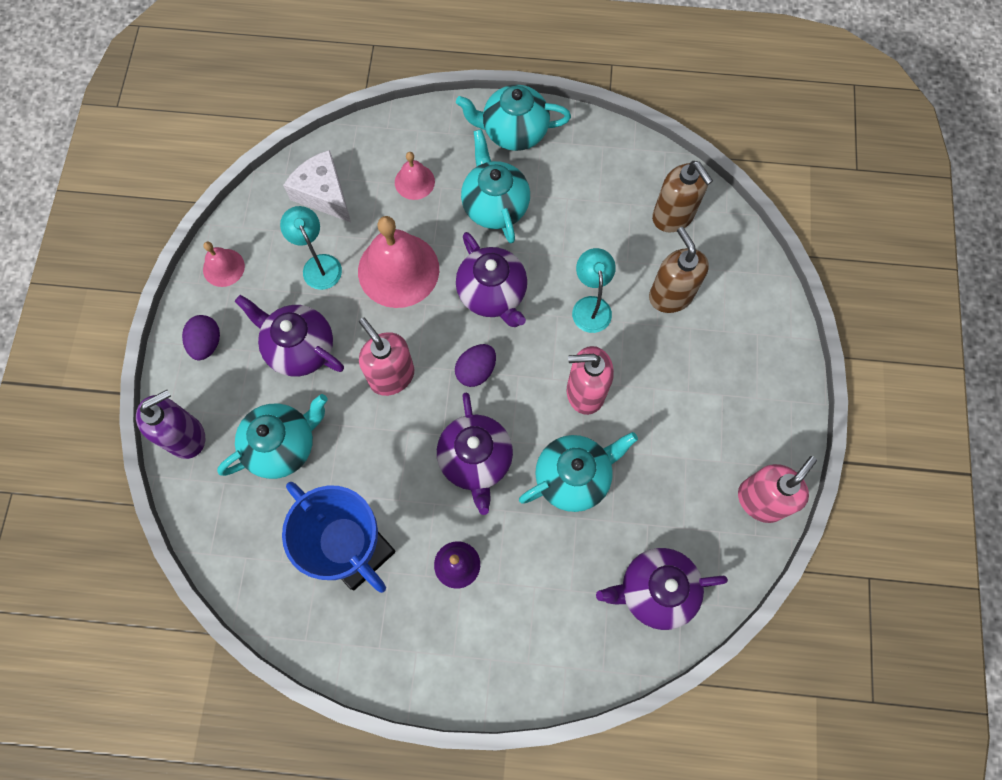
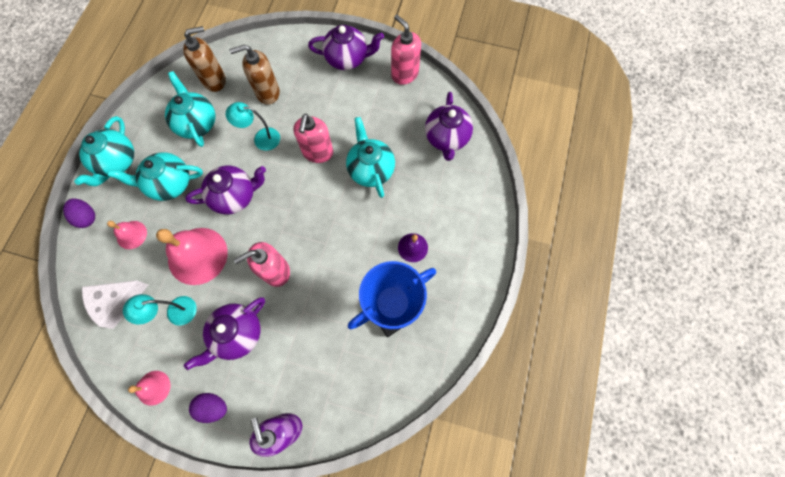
camera: 80 degrees left, 0 degrees up
turquoise teapot [217,394,328,479] -> turquoise teapot moved to [165,71,216,147]
purple teapot [437,392,513,515] -> purple teapot moved to [308,25,384,70]
purple egg [455,344,496,387] -> purple egg moved to [63,198,95,228]

